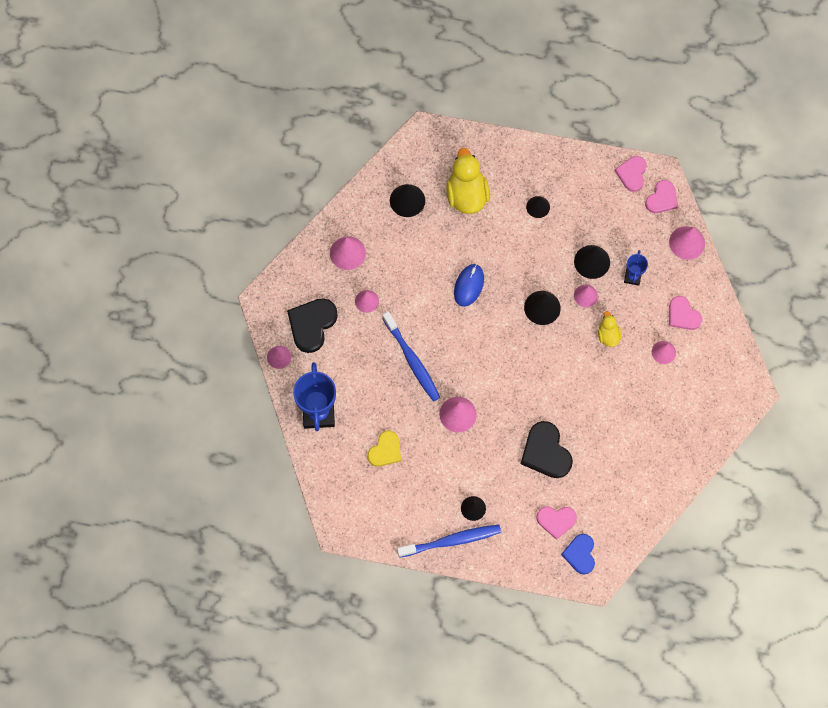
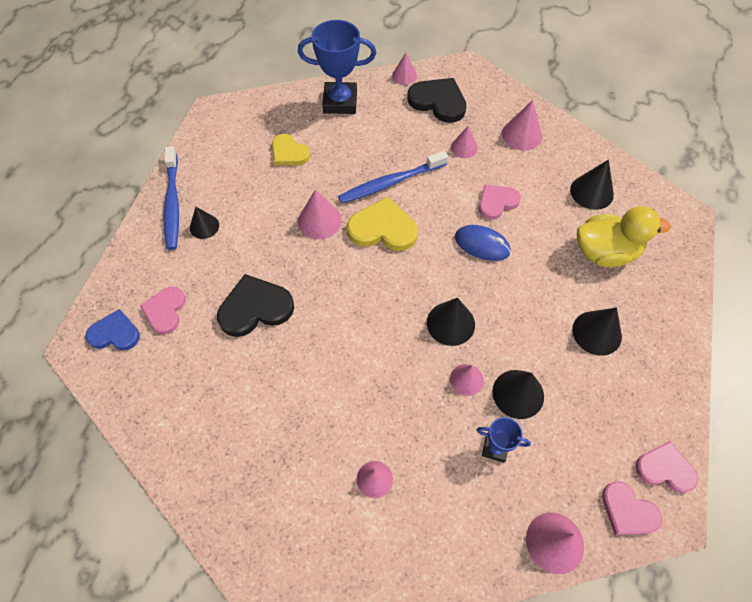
camera: 95 degrees right, 10 degrees down
black cone [526,196,550,218] -> black cone [572,308,622,356], size x1.51
yellow duck [598,311,622,347] -> none
pink heart [669,296,702,330] -> pink heart moved to [479,185,521,220]
none -> yellow heart [347,197,418,251]

